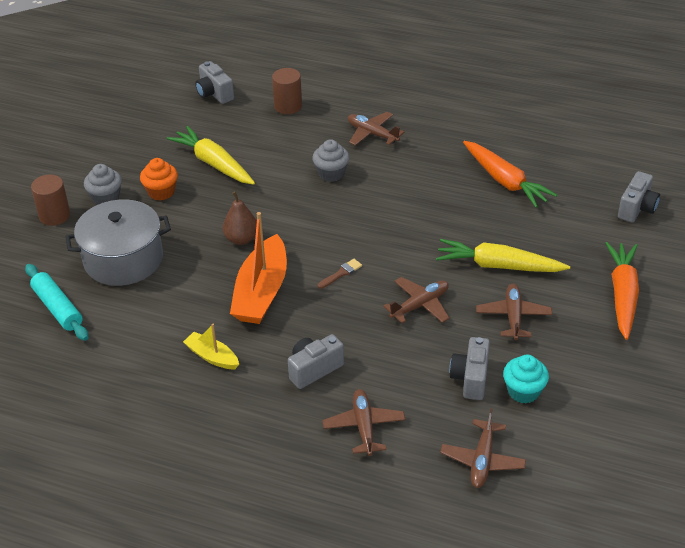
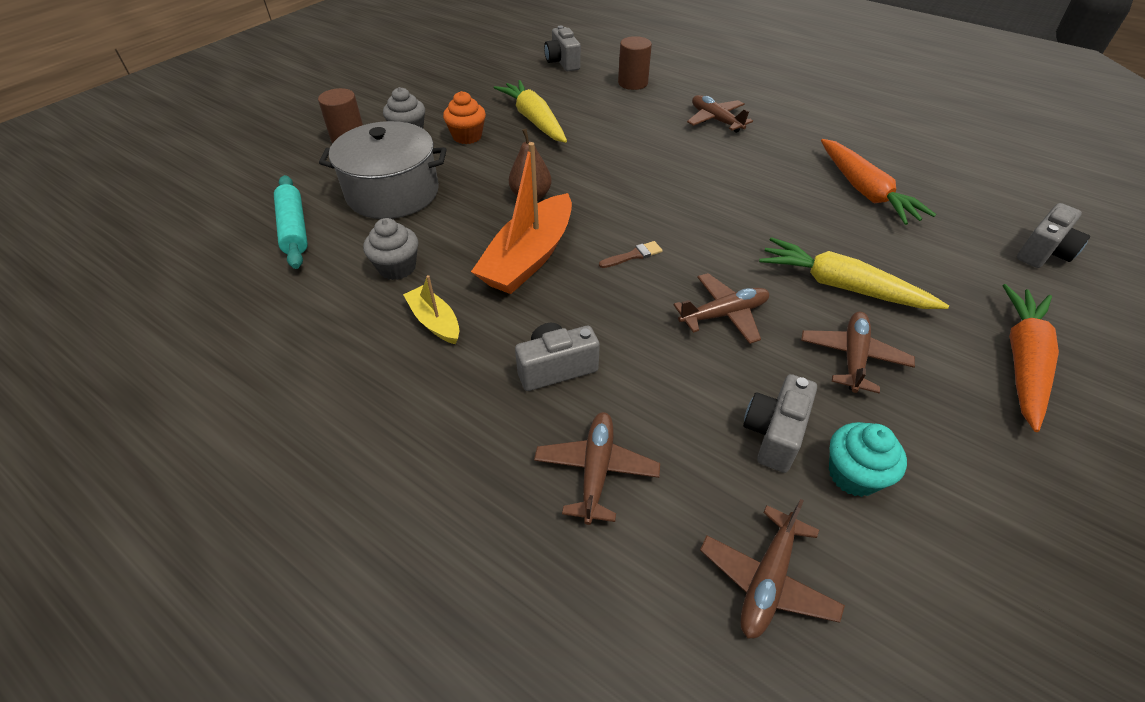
camera: 15 degrees right, 5 degrees up
grey cupcake [312,139,350,182] -> grey cupcake moved to [363,218,418,280]

